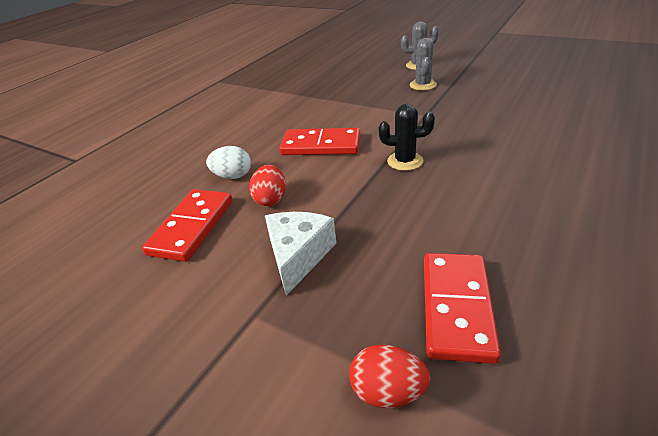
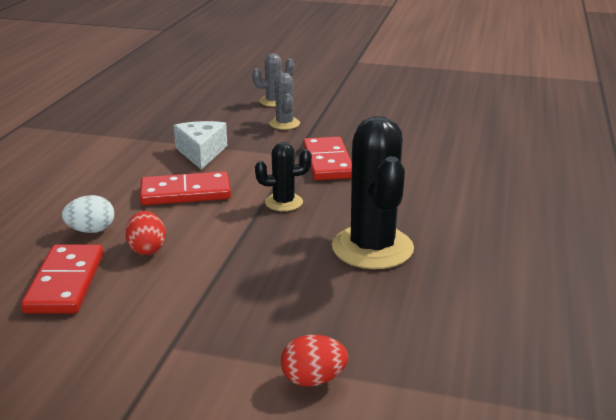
camera: 20 degrees left, 10 degrees down
white cheese [265,212,336,296] -> white cheese moved to [174,121,227,170]
red domino [424,253,501,364] -> red domino moved to [303,137,352,180]
none -> black cactus [332,116,414,269]

